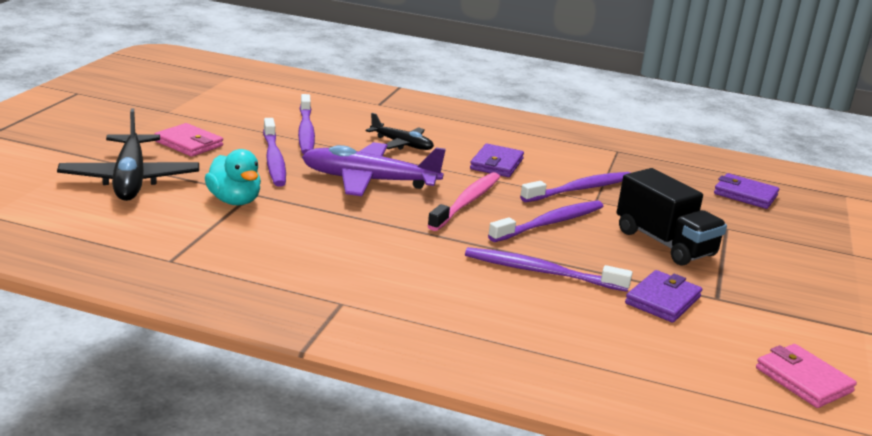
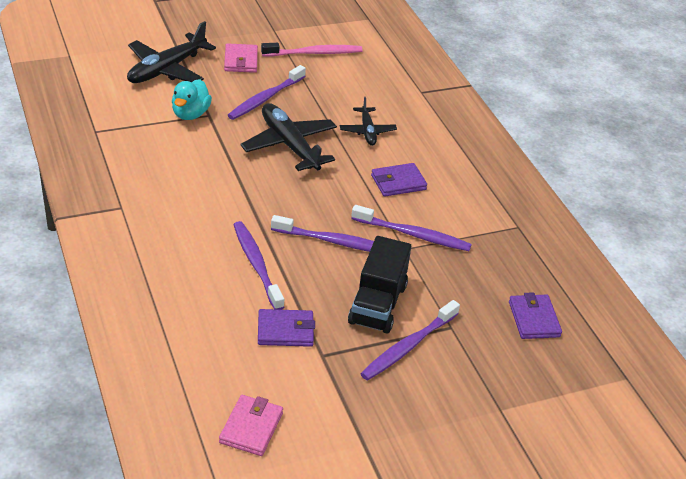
camera: 50 degrees right, 15 degrees up
purple toothbrush [298,94,315,154] -> purple toothbrush moved to [360,300,460,381]
purple plane [302,142,446,196] -> black plane [240,103,337,171]
pink toothbrush [427,172,500,231] -> pink toothbrush moved to [261,43,362,56]

